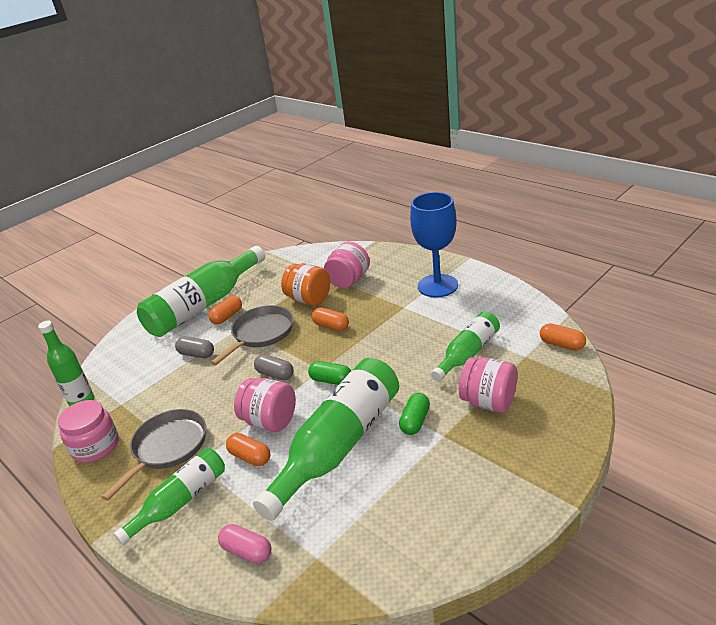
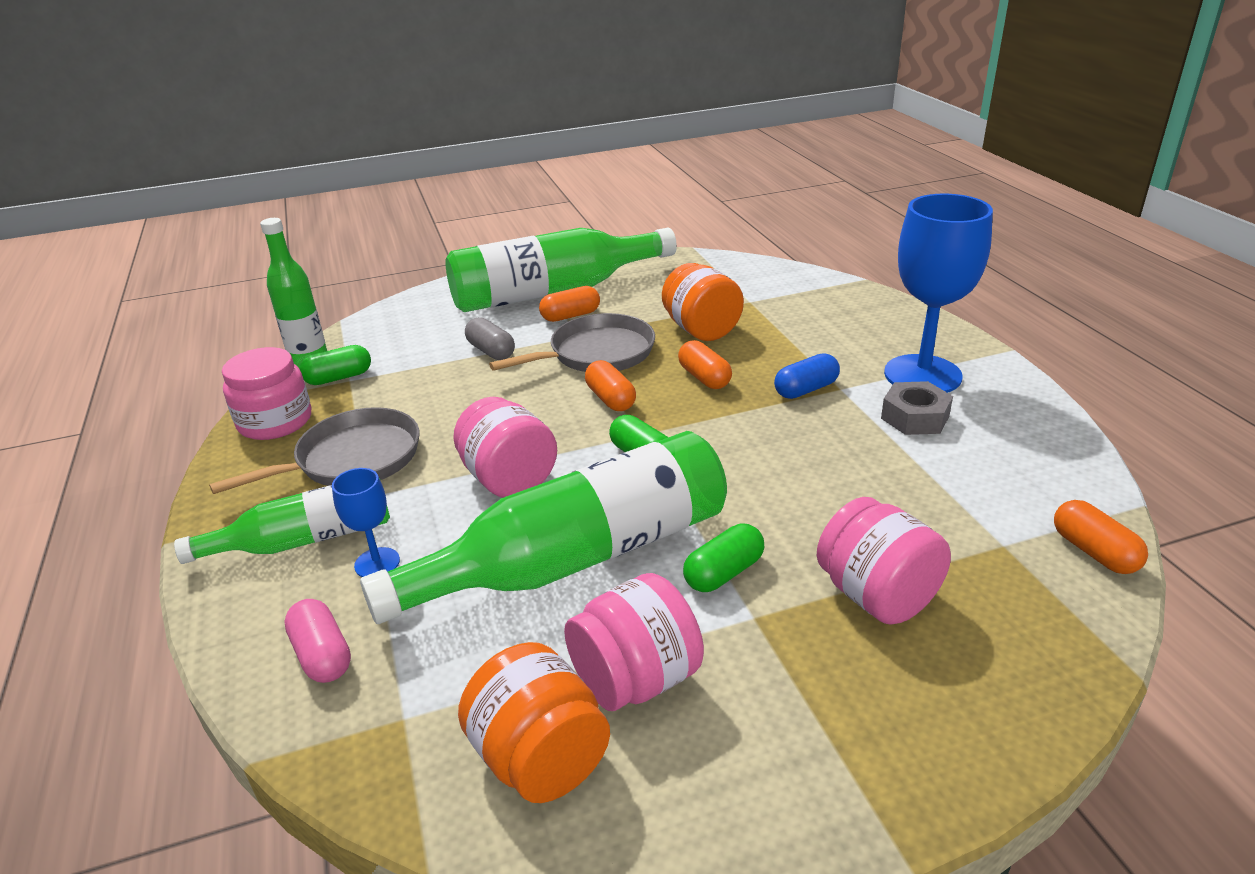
camera: 25 degrees right, 0 degrees up
orange capsule [226,433,270,466] -> orange capsule moved to [585,360,636,411]
grey capsule [254,354,294,380] -> none
pink jar [324,241,370,288] -> pink jar moved to [564,573,704,711]
green bottle [431,311,500,382] -> none
none -> green capsule [299,345,371,385]
none -> blue goblet [332,468,400,577]
none -> orange jar [458,642,610,803]
none -> blue capsule [774,353,840,399]
none -> grey nut [881,381,953,435]

